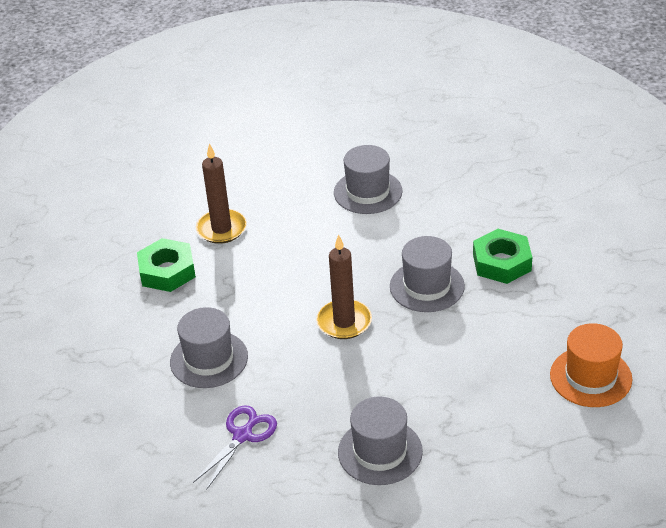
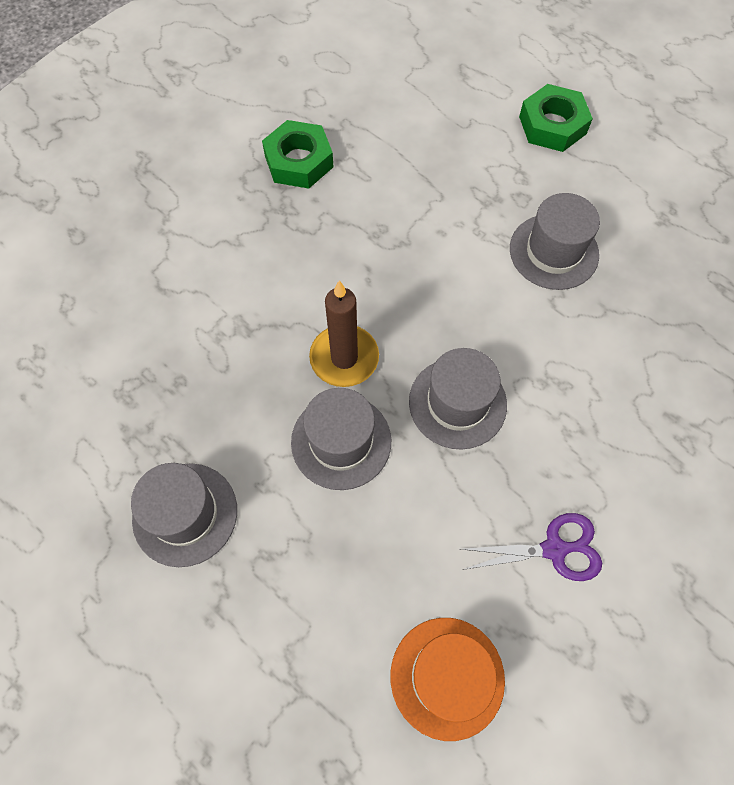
camera: 50 degrees right, 25 degrees up
grey hat [170,307,248,388] -> grey hat moved to [291,388,391,490]
purple scissors [193,405,277,490] -> purple scissors moved to [461,513,602,581]
brown candle [196,143,247,244] -> none
green nut [473,229,532,284] -> green nut moved to [519,84,593,152]

